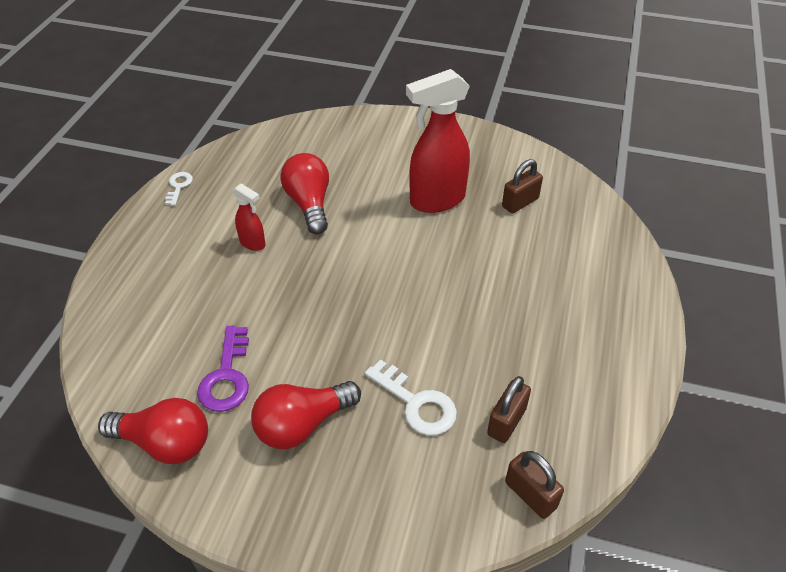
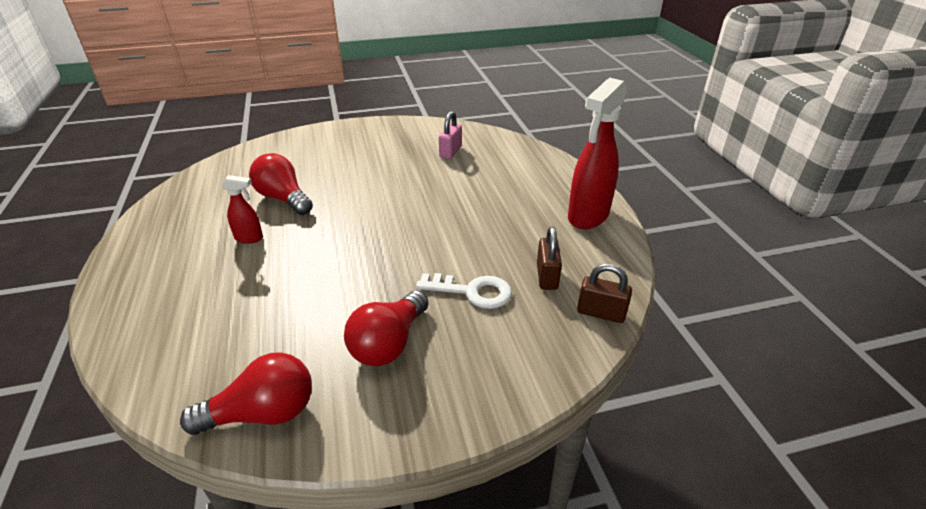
camera: 30 degrees left, 10 degrees down
white key [165,172,193,206] -> none
purple key [197,326,249,412] -> none
red spray bottle [406,69,470,213] -> red spray bottle moved to [568,78,627,229]
brown padlock [502,159,543,213] -> pink padlock [439,111,462,159]

